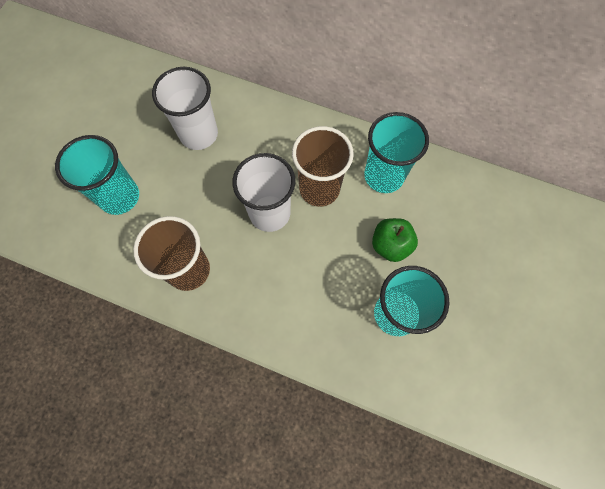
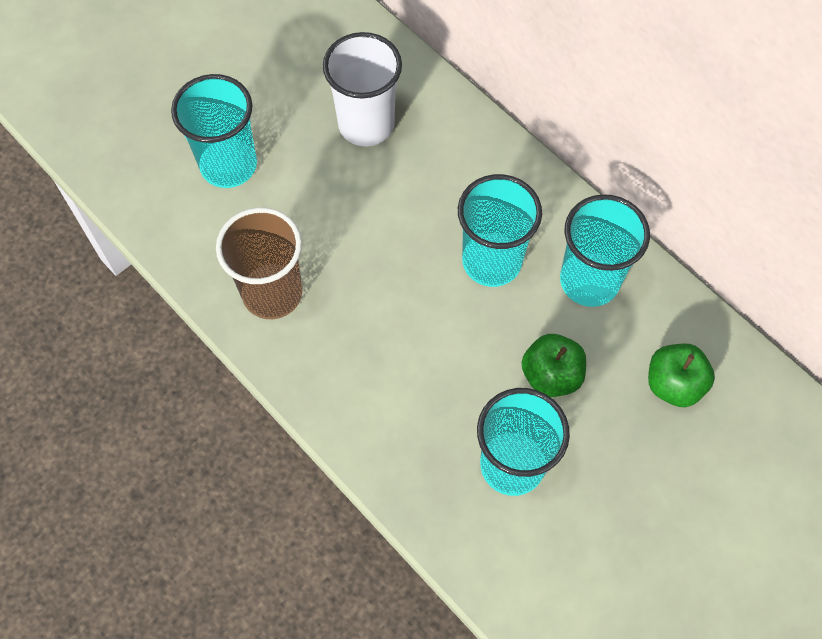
camera: 25 degrees right, 5 degrees down
white cup [232,153,295,232] -> none
brown cup [292,126,354,207] -> turquoise cup [458,174,542,287]
none -> green apple [648,344,715,407]

